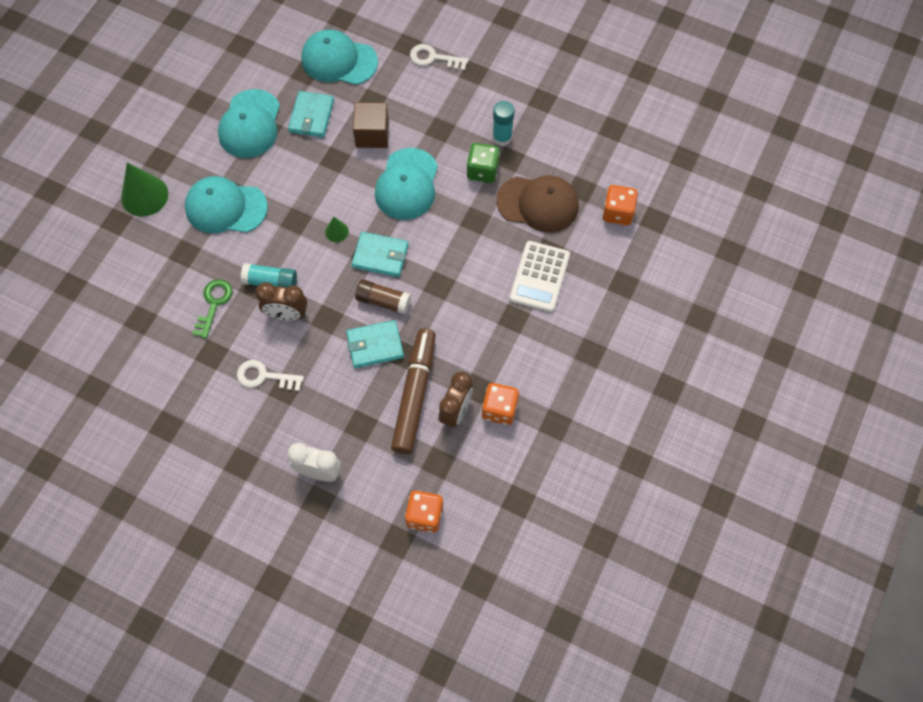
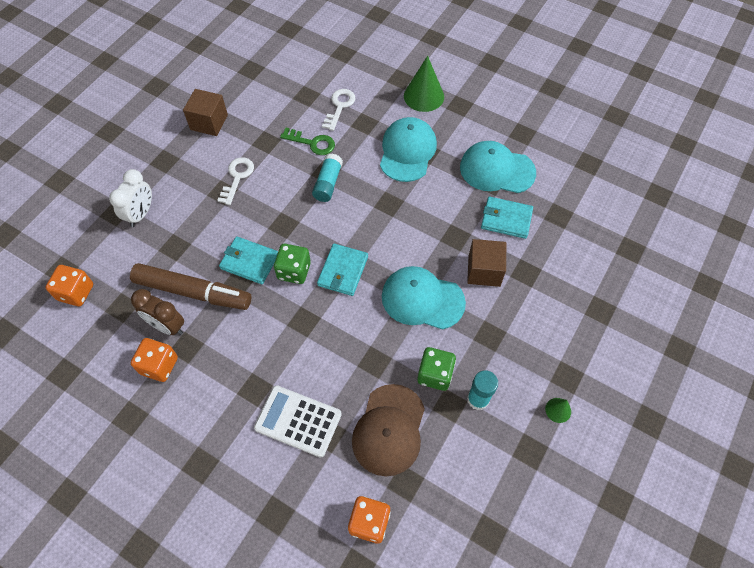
camera: 95 degrees right, 5 degrees down
brown clock [255,282,307,321] -> none
turquoise cap [301,29,378,85] -> none
green cone [325,217,349,242] -> green cone moved to [545,398,571,423]
turquoise wallet [346,320,404,368] -> turquoise wallet turned 60 degrees counterclockwise [219,236,278,284]
brown glue stick [355,280,411,314] -> green dice [274,244,311,284]
white key [410,44,469,71] -> white key moved to [322,89,355,131]
none -> brown cube [183,89,228,136]

